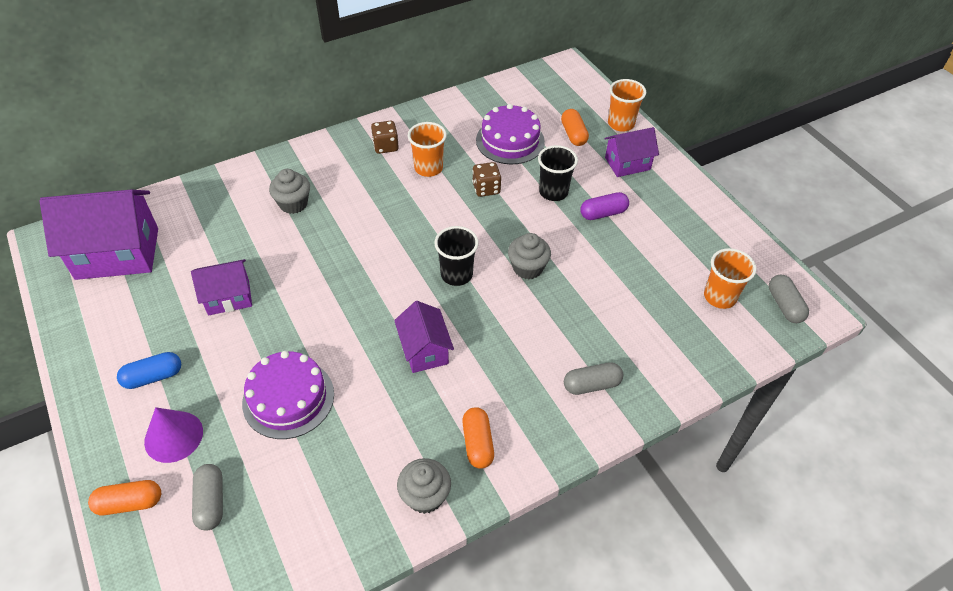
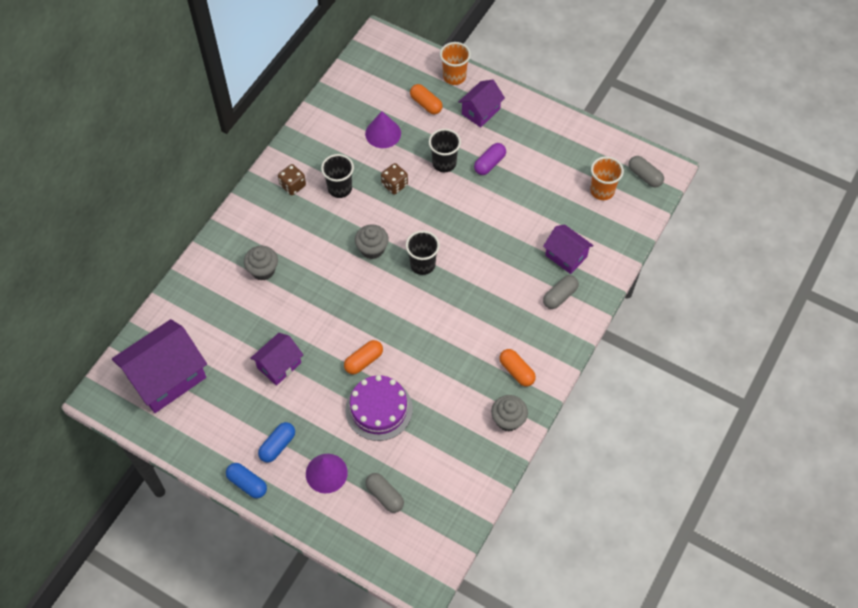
camera: 30 degrees left, 10 degrees up
orange capsule [88,480,161,515] -> orange capsule moved to [344,340,383,374]
purple house [394,301,454,373] -> purple house moved to [543,224,594,274]
orange cup [408,122,447,177] -> black cup [321,154,354,198]
purple cake [476,104,545,164] -> purple cone [365,111,401,148]
grey cupcake [508,233,551,279] -> grey cupcake moved to [355,224,389,259]
none -> blue capsule [226,463,267,498]

